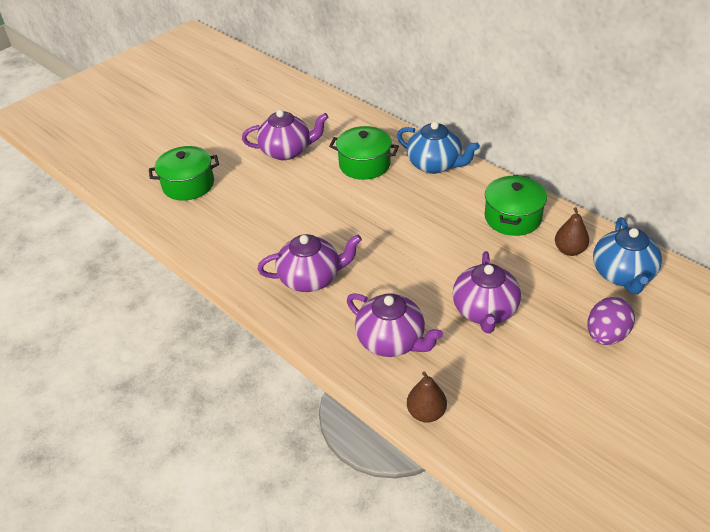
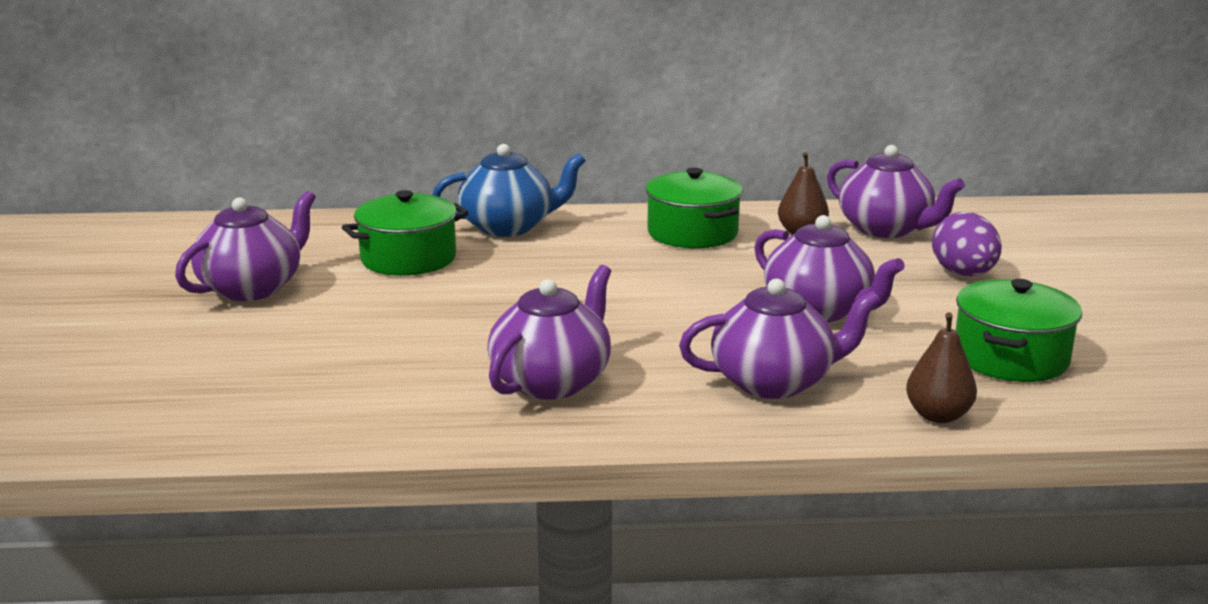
camera: 50 degrees left, 20 degrees down
green pot [149,146,219,201] -> green pot moved to [956,279,1082,382]
blue teapot [593,217,662,294] -> purple teapot [827,145,965,238]

